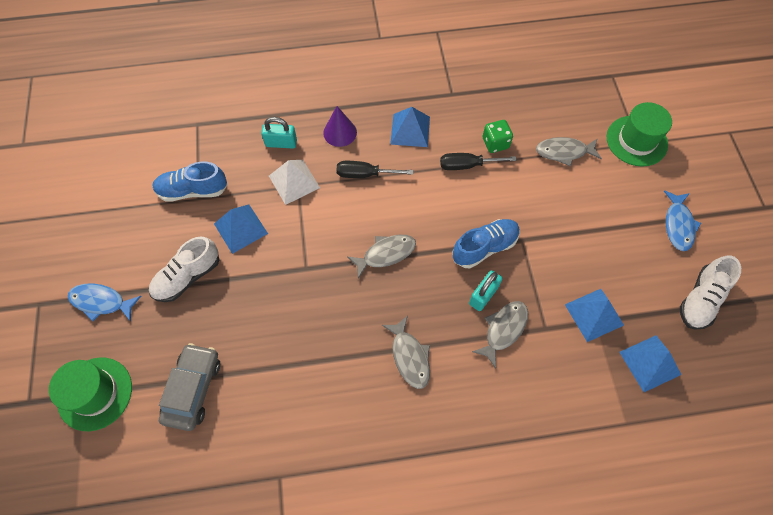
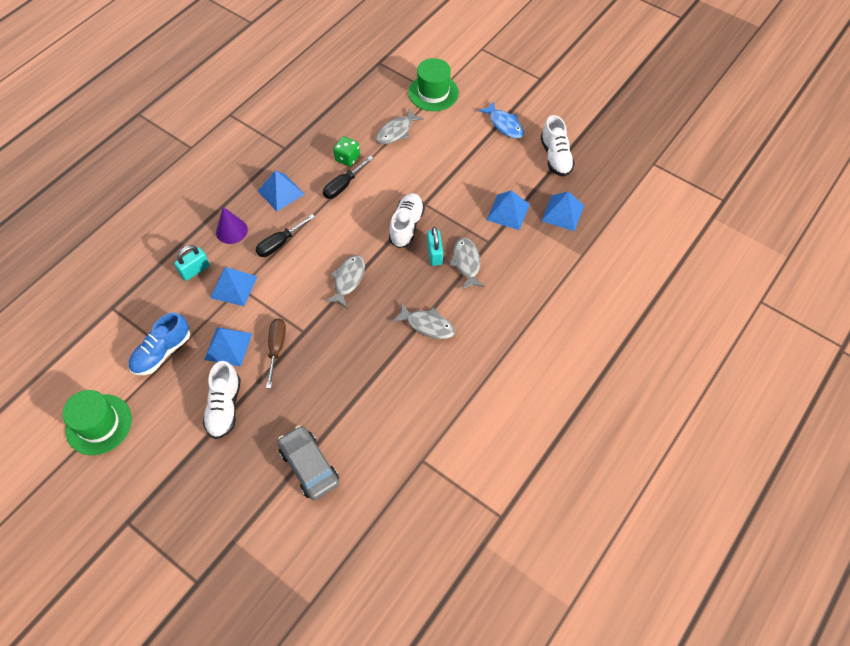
camera: 45 degrees left, 5 degrees down
green hat [49,357,132,431] -> green hat moved to [62,390,132,455]
blue fish [68,283,141,322] -> none
white pyramid [269,160,320,205] -> blue pyramid [210,267,258,306]
blue shoe [453,219,520,268] -> white shoe [389,193,425,248]
none -> brown screwdriver [266,318,286,389]

